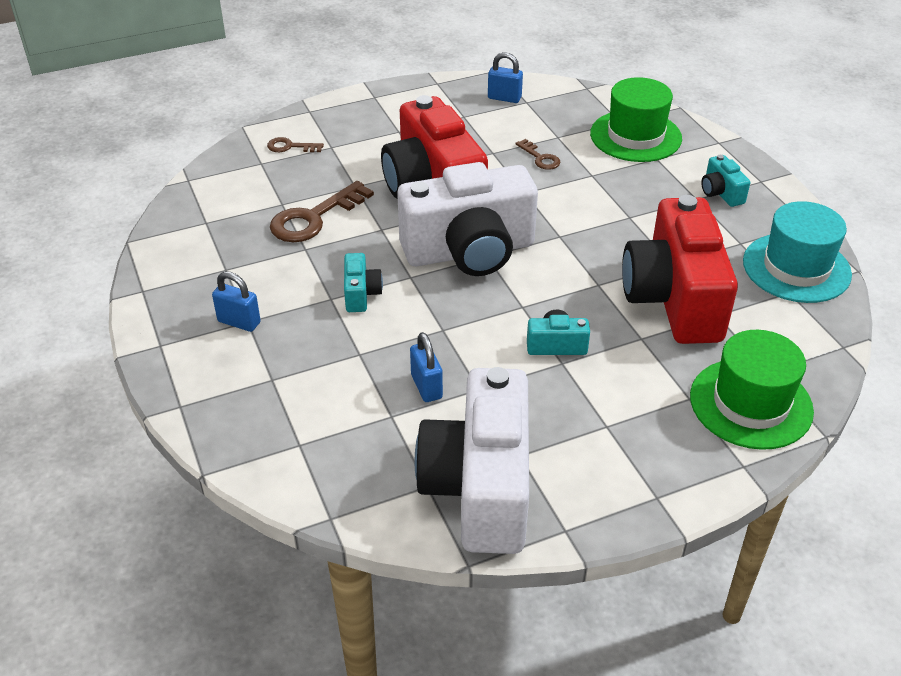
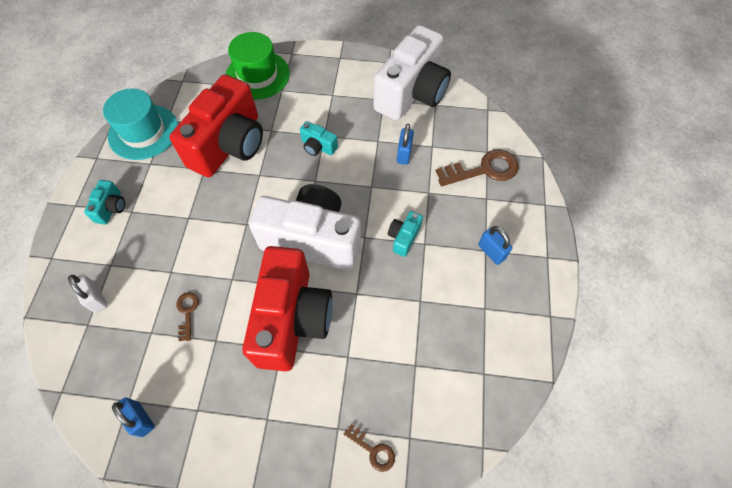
camera: 150 degrees left, 20 degrees up
brown key [270,181,374,242] -> brown key moved to [436,150,519,186]
green hat [590,77,682,162] -> white padlock [68,274,107,313]

